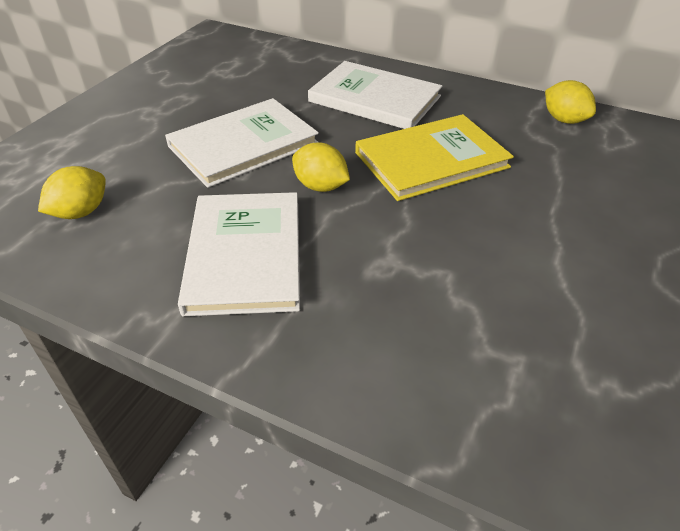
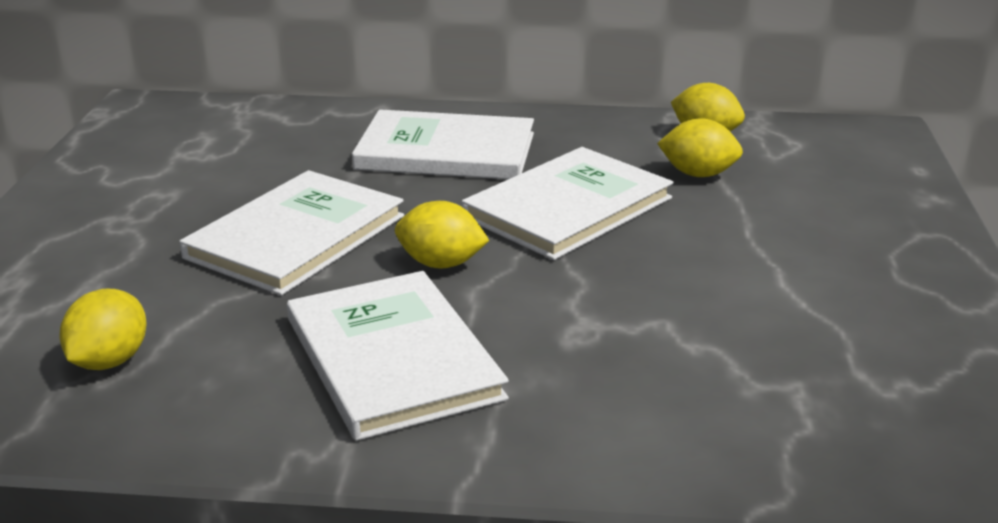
camera: 20 degrees left, 15 degrees down
yellow book [355,114,514,201] -> white book [462,147,673,260]
none -> yellow lemon [657,119,743,177]

